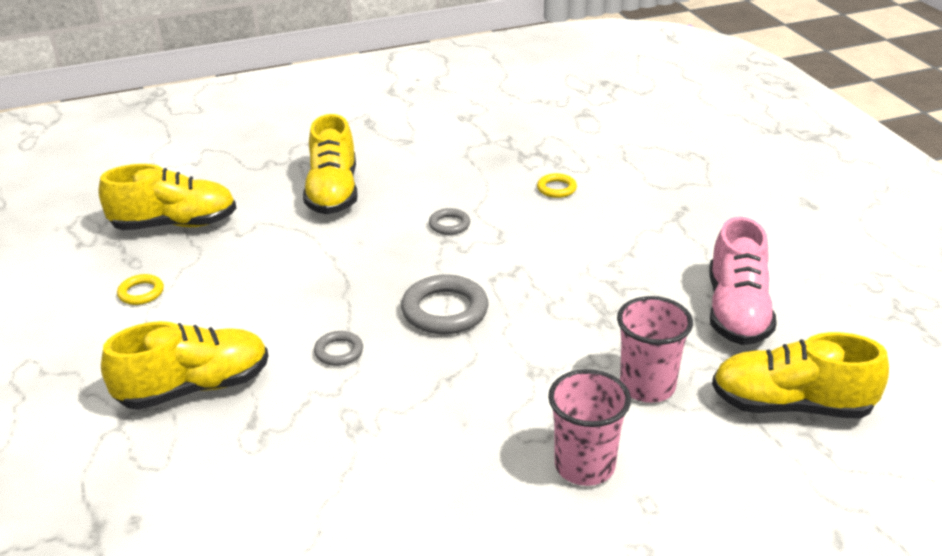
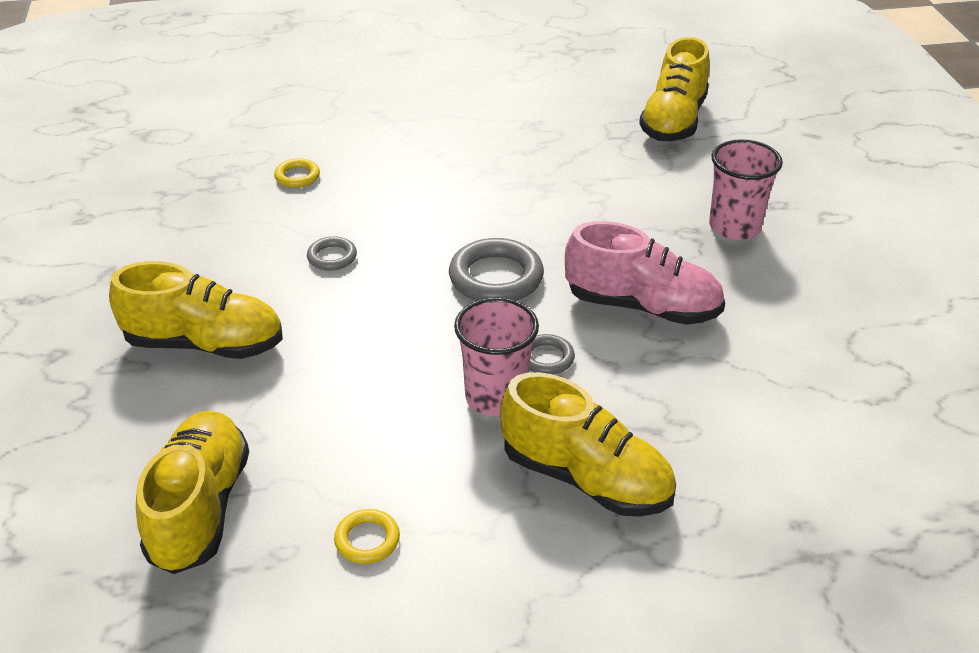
camera: 80 degrees left, 5 degrees up
yellow shoe [101,321,268,410] -> yellow shoe turned 135 degrees clockwise [500,372,676,517]
pink cup [617,296,693,403] -> pink cup moved to [454,297,539,416]
pink shoe [709,217,777,345] -> pink shoe moved to [565,221,725,325]

